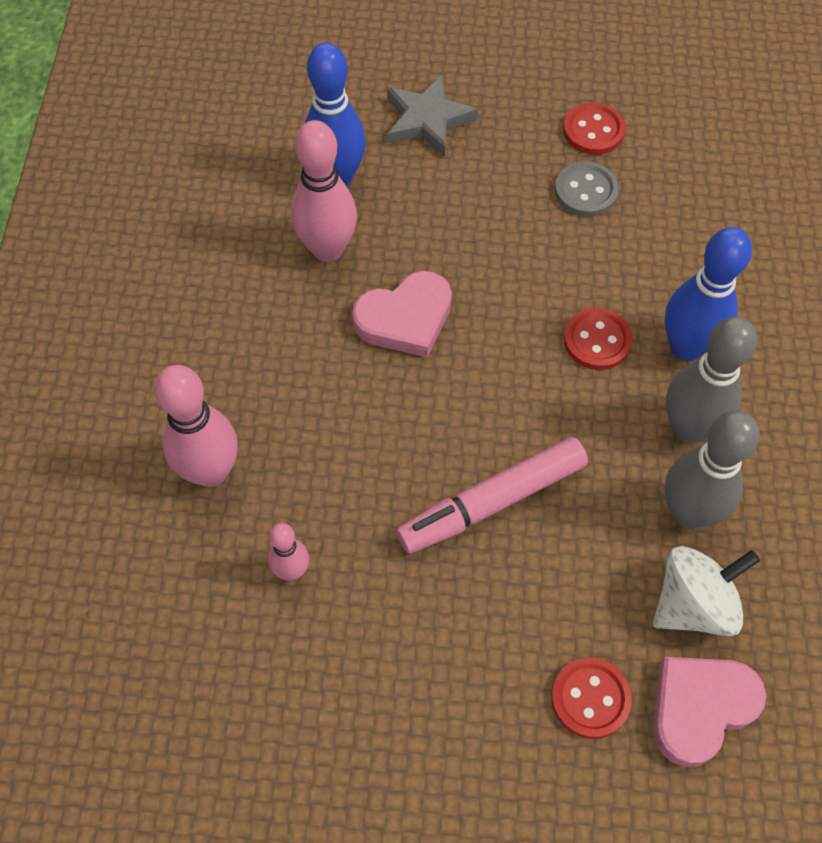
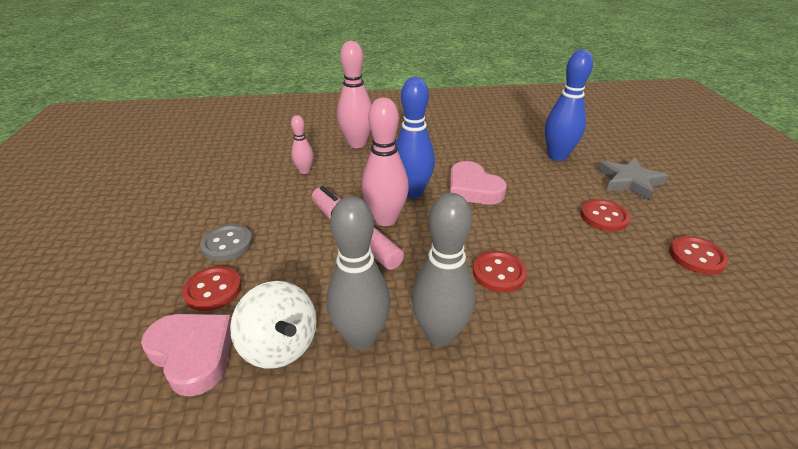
camera: 80 degrees right, 25 degrees down
pink bowling pin [291,120,357,262] -> pink bowling pin moved to [362,97,409,226]
grey button [555,161,619,217] -> grey button moved to [200,224,253,261]
blue bowling pin [665,227,752,361] -> blue bowling pin moved to [396,77,435,199]
none -> red button [581,199,630,232]

